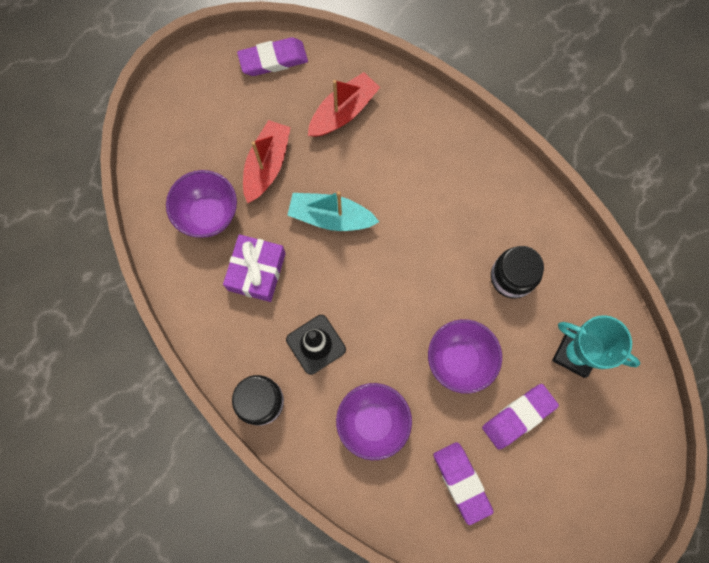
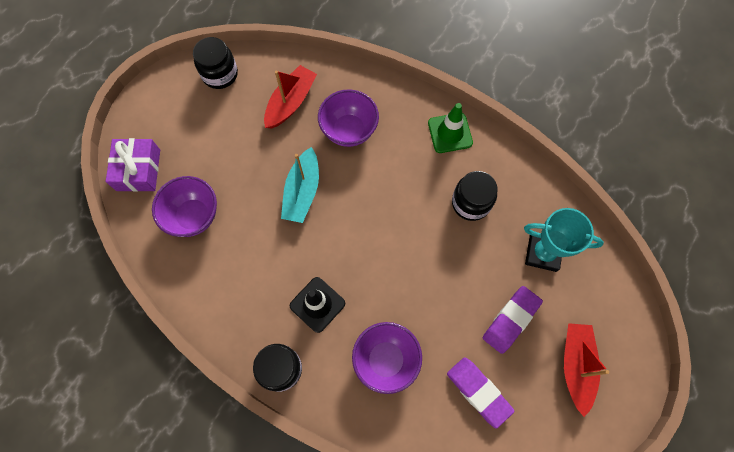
camera: 15 degrees left, 5 degrees down
purple gift [223,234,286,302] -> purple gift moved to [106,138,160,192]
purple eraser [237,37,308,76] -> black jar [193,37,238,89]
red boat [243,120,291,203] -> red boat moved to [564,323,609,417]
turquoise boat [287,191,379,231] -> turquoise boat turned 75 degrees counterclockwise [281,147,319,223]
purple bowl [428,319,502,394] -> purple bowl moved to [318,89,379,147]
none -> green traffic cone [428,103,473,153]

